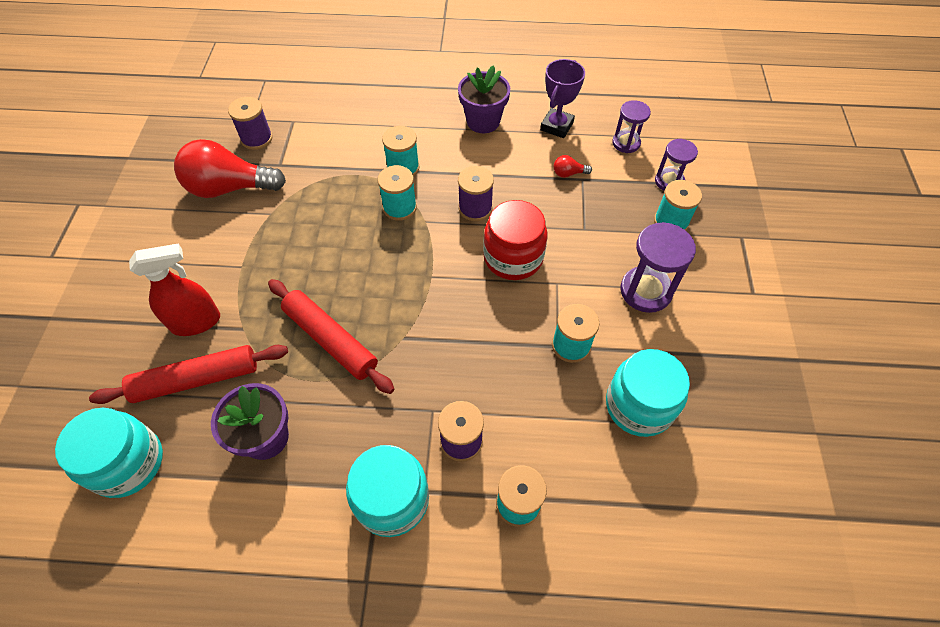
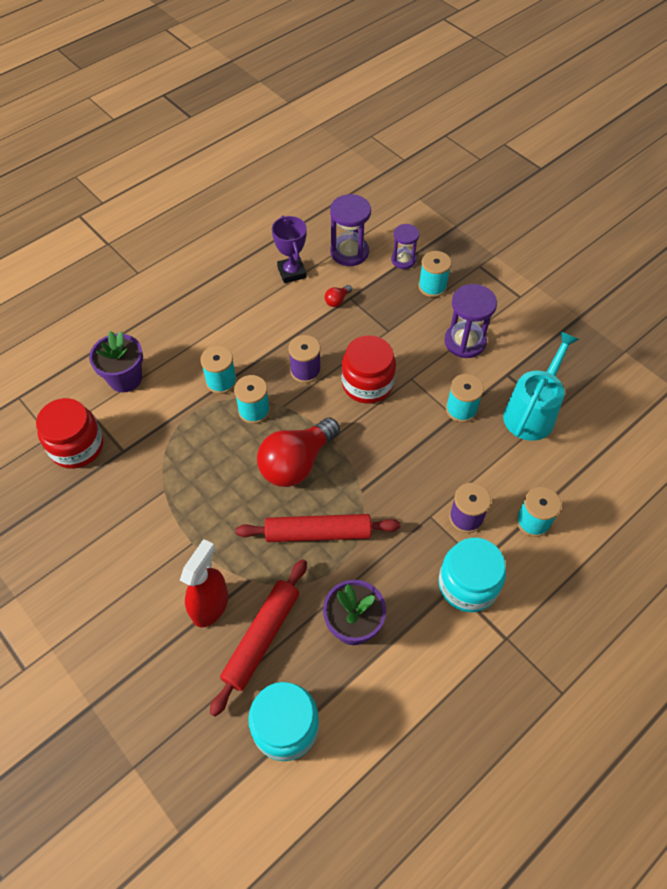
camera: 45 degrees left, 0 degrees up
red light bulb [174,139,286,198] -> red light bulb moved to [257,417,340,487]
purple spool [228,97,273,150] -> red jar [36,398,103,469]
purple flower pot [458,65,510,133] -> purple flower pot moved to [89,331,143,392]
turquoise jar [606,349,690,437] -> turquoise watering can [503,331,579,441]
purple hourglass [612,100,651,153] -> purple hourglass [330,194,371,266], size x1.57

